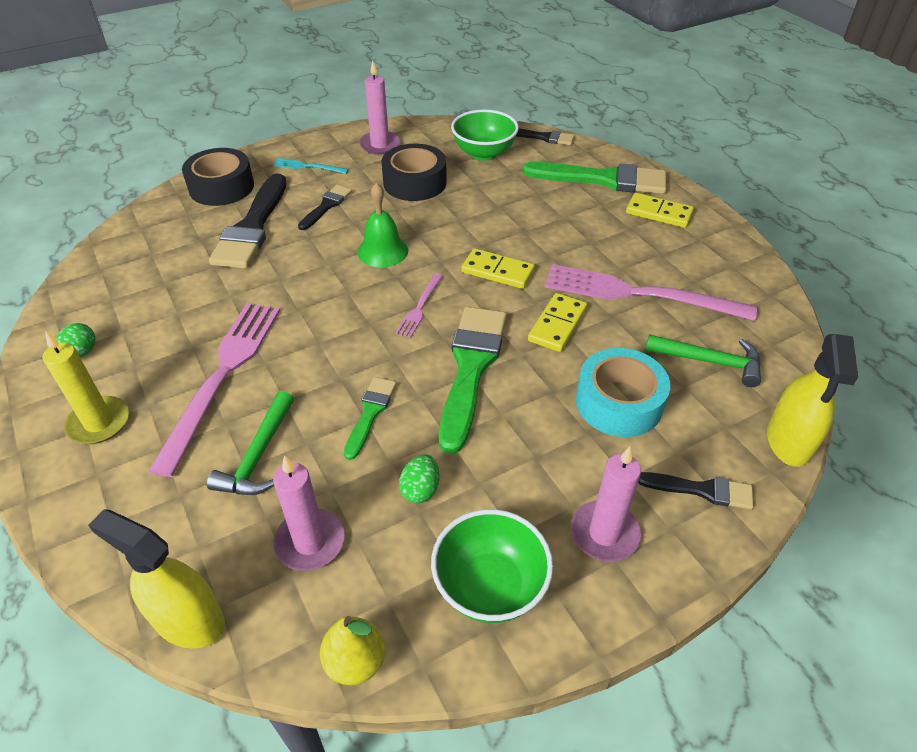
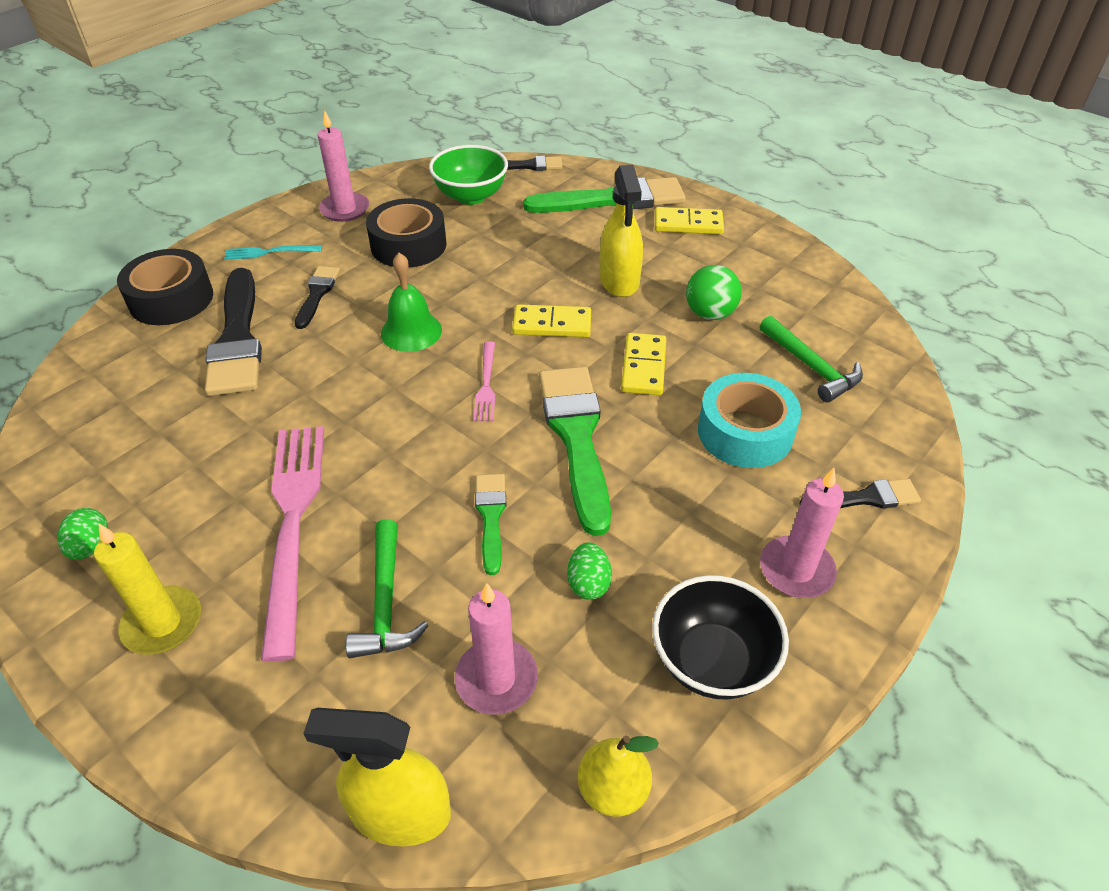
camera: 20 degrees left, 0 degrees up
green bowl [431,509,553,623] -> black bowl [652,575,789,700]
pink fork [545,264,757,321] -> green ball [686,265,742,320]
green hammer [645,334,761,387] -> green hammer turned 60 degrees clockwise [759,316,863,402]
yellow spray bottle [767,334,858,467] -> yellow spray bottle moved to [600,165,643,297]

